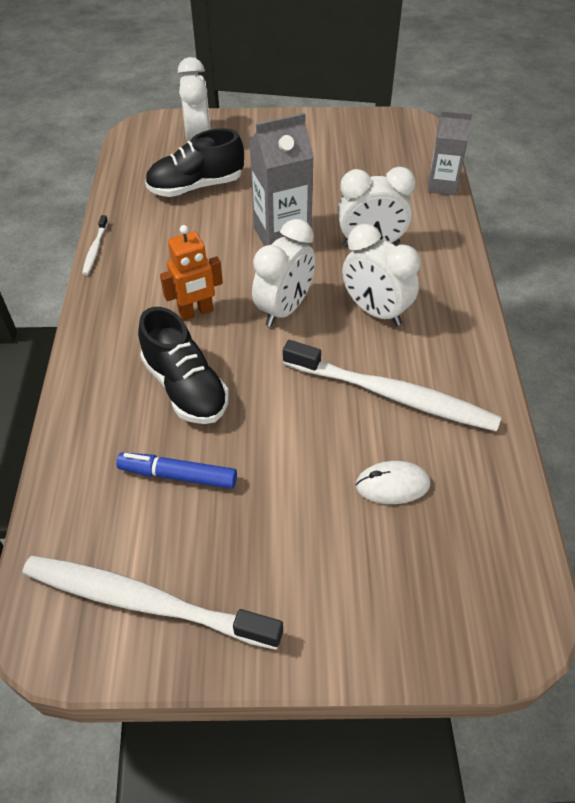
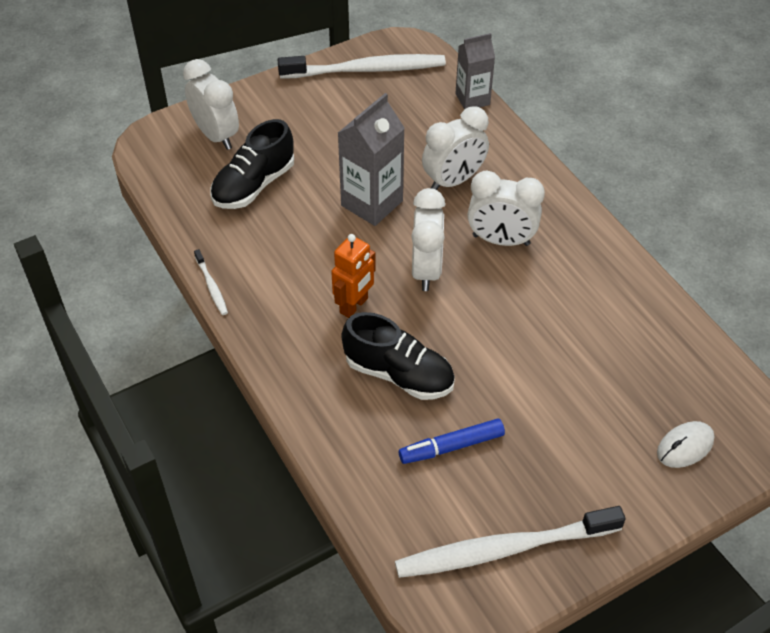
camera: 30 degrees left, 0 degrees up
white toothbrush [283,340,501,432] -> white toothbrush moved to [277,54,446,79]
white mouse [355,461,430,504] -> white mouse moved to [657,421,714,468]

